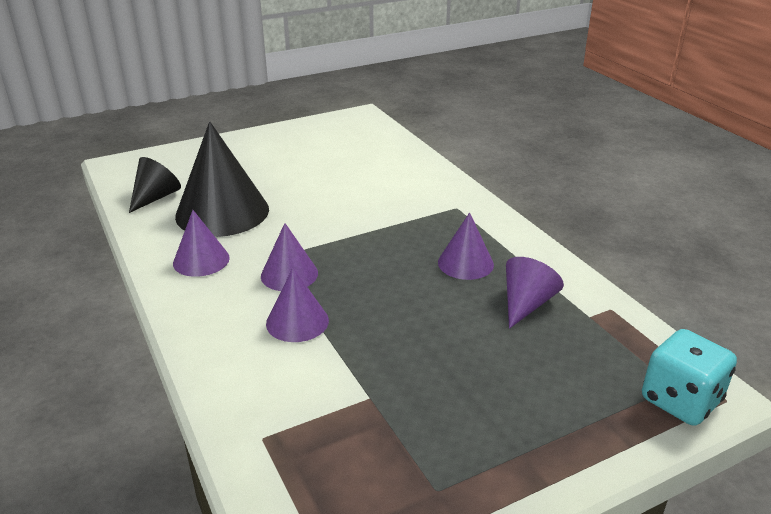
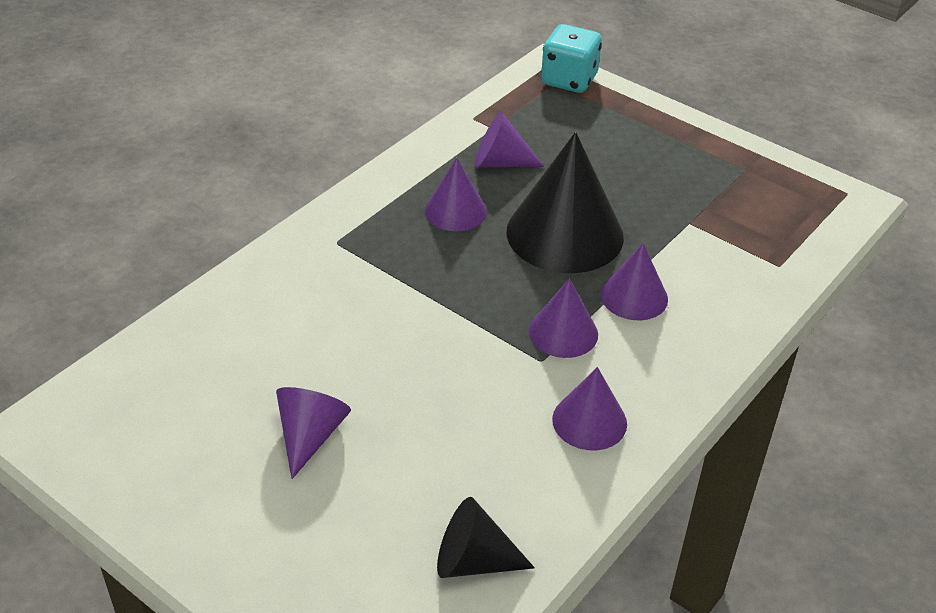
camera: 115 degrees left, 10 degrees up
black cone [175,121,269,237] -> black cone moved to [506,132,624,273]
none -> purple cone [276,387,351,479]

